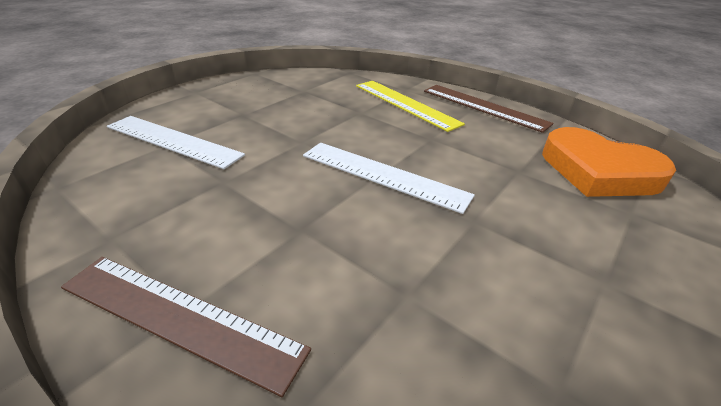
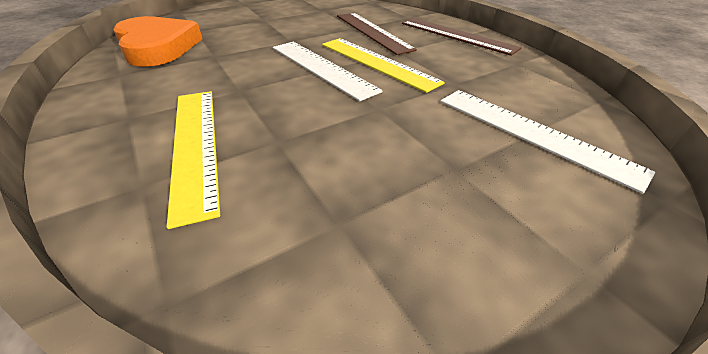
camera: 160 degrees left, 5 degrees up
brown ruler [424,85,554,133] -> brown ruler moved to [337,13,417,55]
none -> yellow ruler [322,38,445,93]

